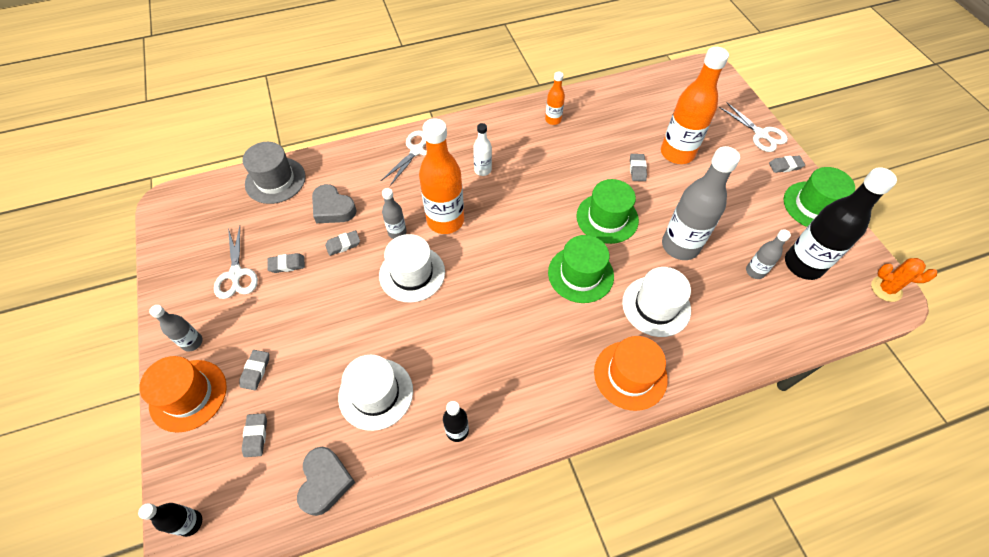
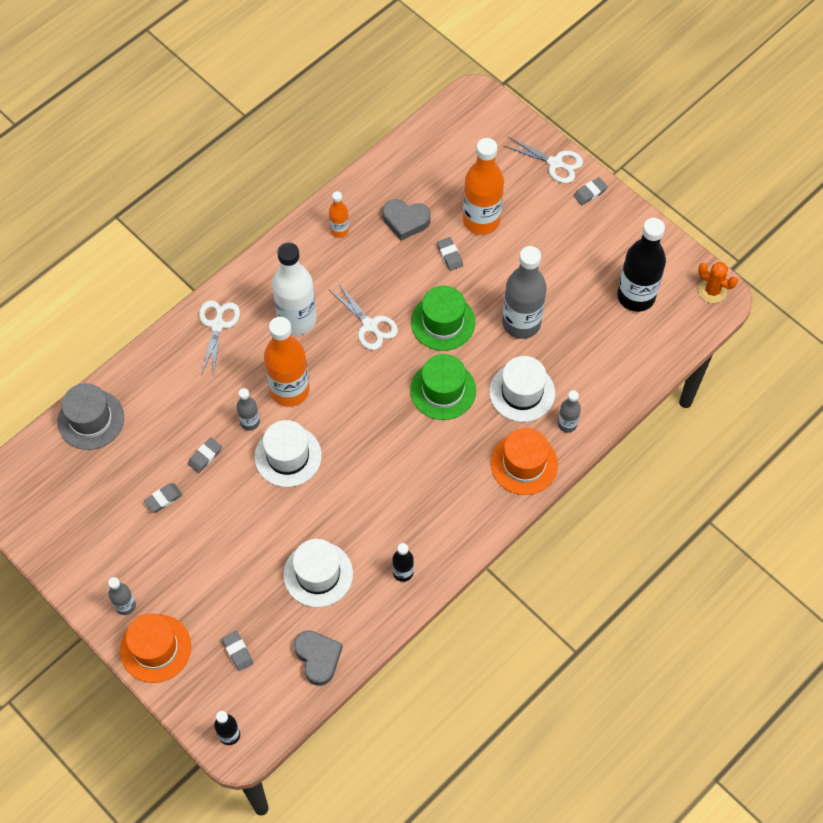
camera: 25 degrees left, 5 degrees up
white scissors [214,226,258,299] -> white scissors moved to [330,284,398,350]
grey eraser [239,350,269,390] -> none
grey heart [312,184,356,223] -> grey heart moved to [383,199,431,241]
white bottle [473,123,492,176] -> white bottle [272,242,317,335], size x2.03
grey bottle [746,229,791,279] -> grey bottle moved to [558,390,581,433]
green hat [784,167,855,227] -> none
orange cactus [871,258,937,302] -> orange cactus turned 45 degrees clockwise [698,262,738,303]

